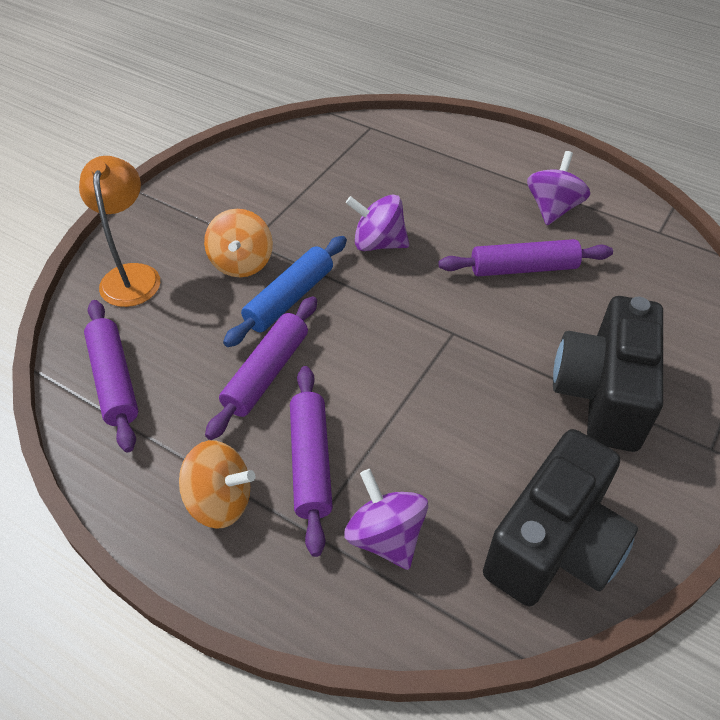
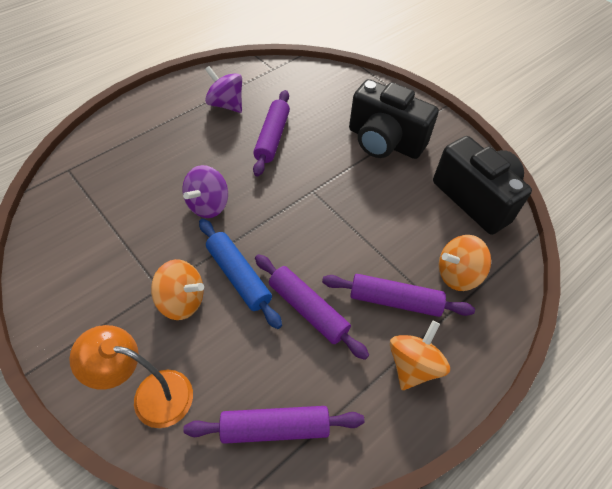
camera: 75 degrees left, 5 degrees up
purple spinning top [344,469,428,570] -> orange spinning top [439,235,491,291]

